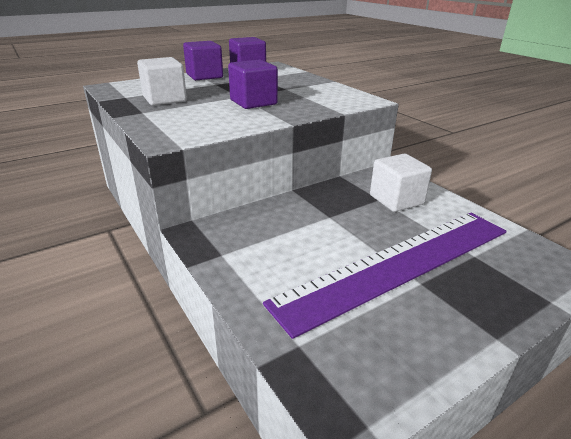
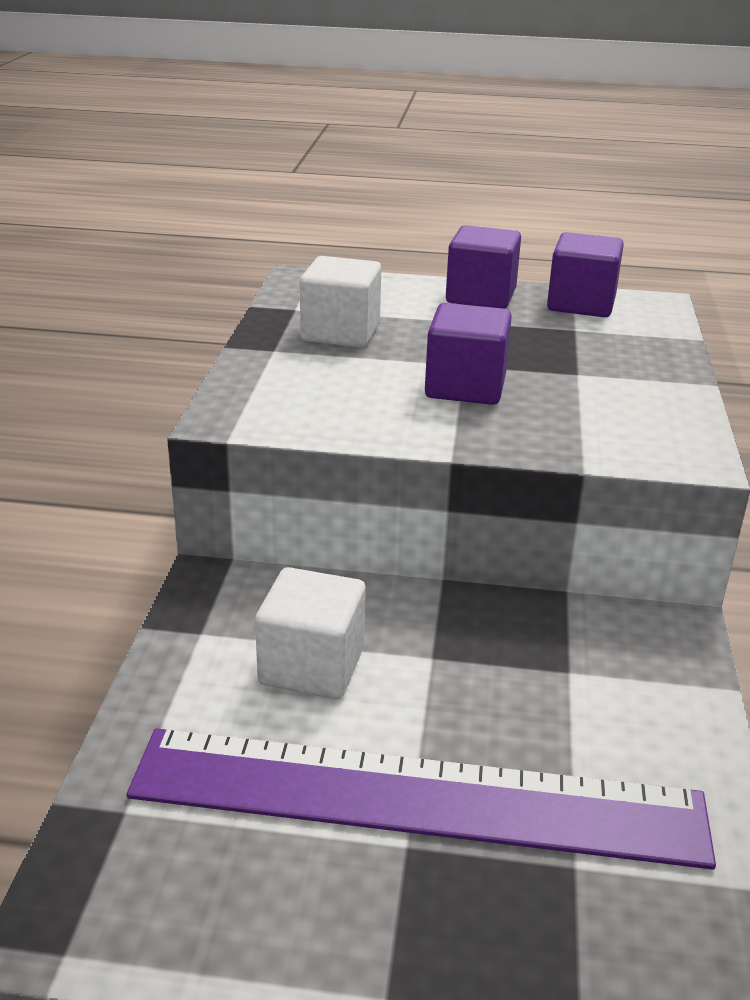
camera: 40 degrees right, 0 degrees up
white cube [370,154,432,212] -> white cube moved to [255,567,366,699]

